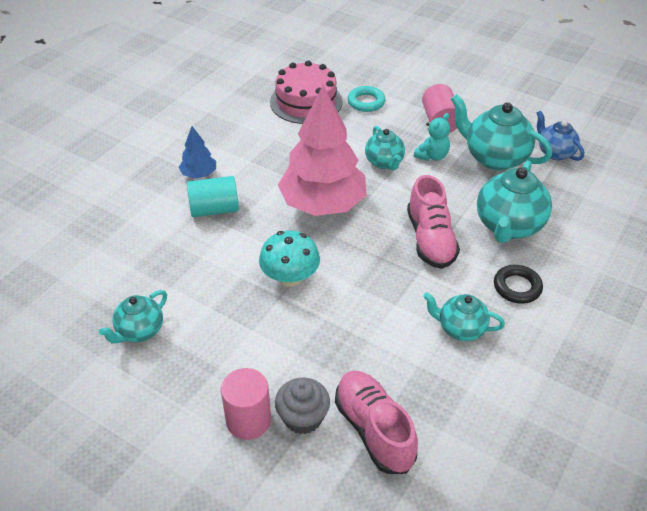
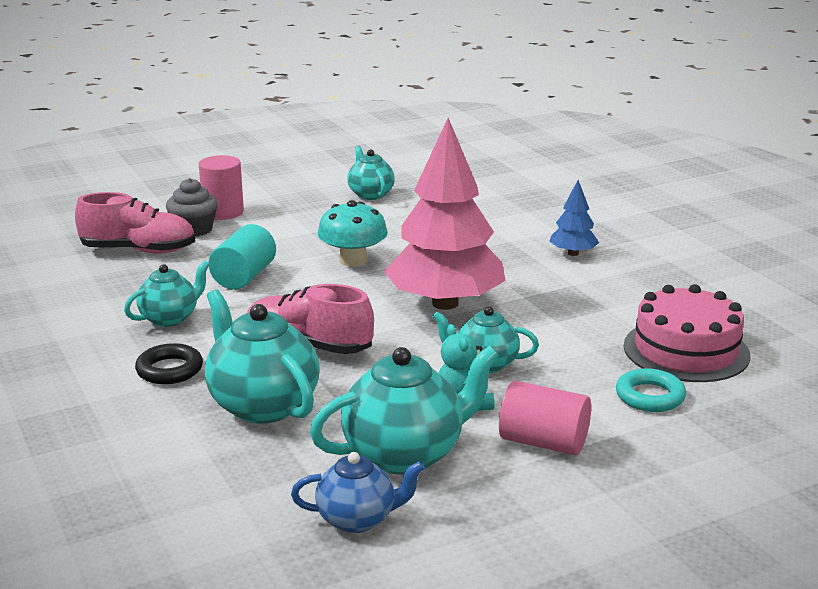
camera: 120 degrees right, 20 degrees down
turquoise cylinder [187,176,239,217] -> turquoise cylinder moved to [208,224,276,290]

